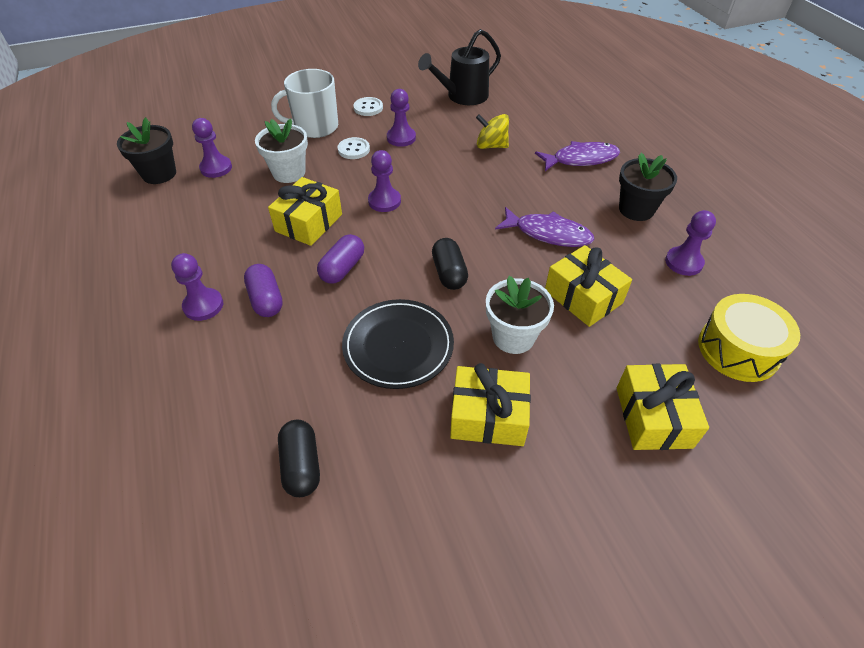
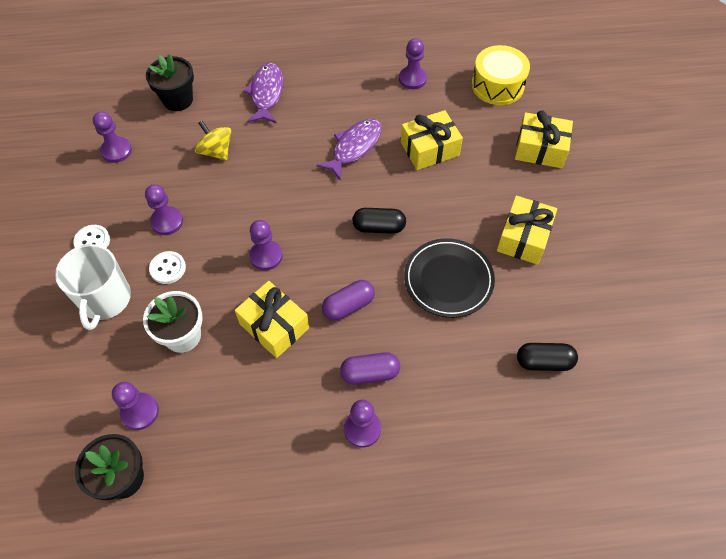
camera: 75 degrees left, 10 degrees up
purple capsule [317,234,364,284] -> purple capsule turned 75 degrees counterclockwise [322,280,375,321]
black watering can [418,29,501,105] -> purple pawn [93,112,132,163]
yellow spinning top [476,114,509,149] -> yellow spinning top turned 105 degrees clockwise [195,121,231,160]
white flower pot [486,276,554,354] -> none
black flower pot [619,153,677,221] -> black flower pot moved to [146,54,194,111]

